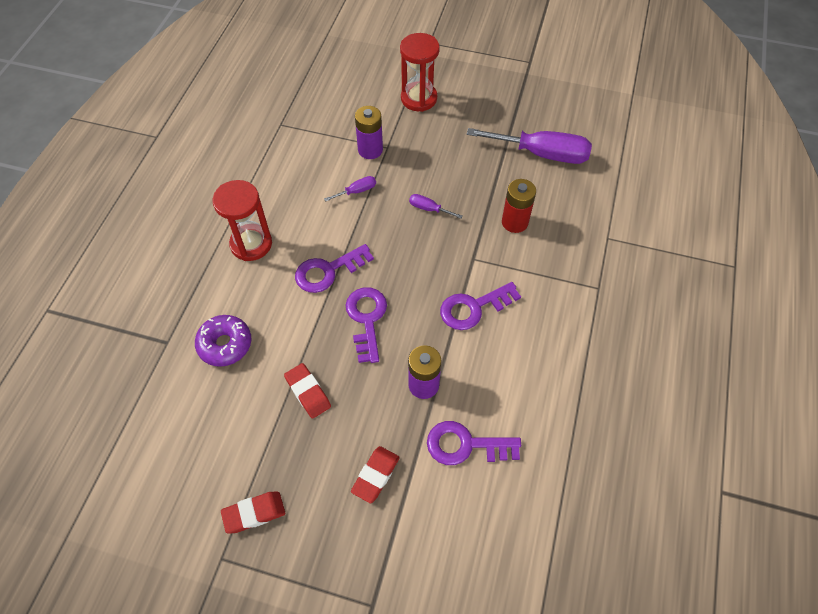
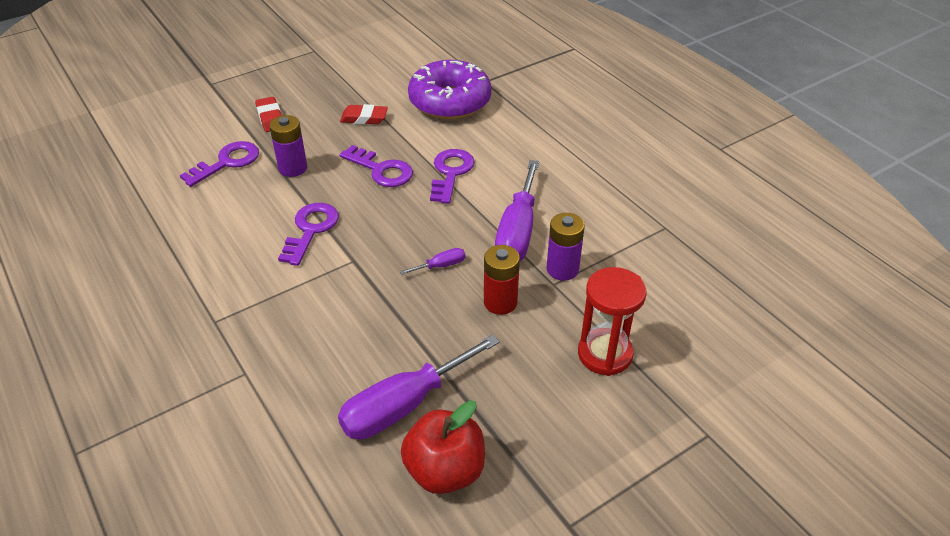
camera: 130 degrees right, 15 degrees down
purple donut [195,315,251,367] -> purple donut [408,60,492,120], size x1.72
red hourglass [213,180,272,261] -> none
red eraser [221,492,285,534] -> none
purple screwdriver [324,176,376,202] -> purple screwdriver [495,160,539,261], size x2.30
red battery [502,179,536,233] -> red battery moved to [484,245,520,315]
none -> red apple [401,400,485,494]

